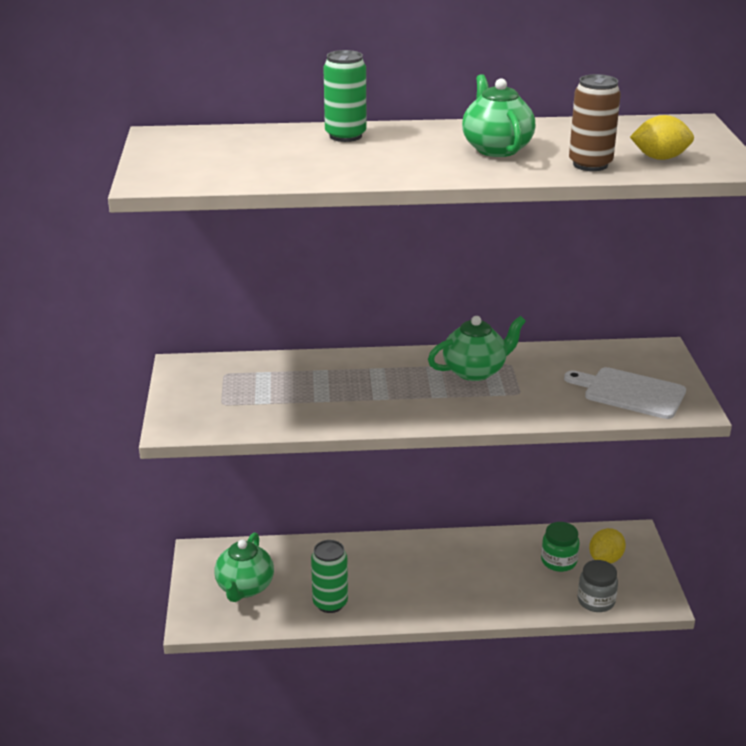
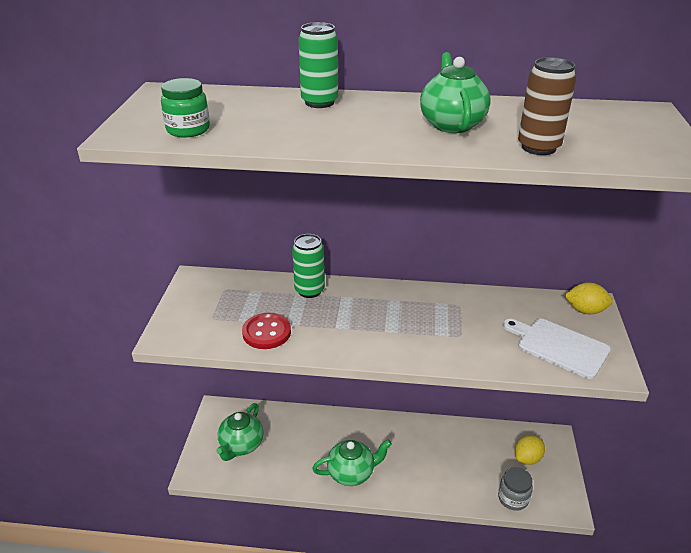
camera: 10 degrees right, 5 degrees up
green can [311,540,348,613] -> green can moved to [292,234,325,298]
green teapot [428,316,526,381] -> green teapot moved to [312,439,392,486]
green jar [541,522,580,572] -> green jar moved to [161,78,210,137]
yellow lemon [630,115,694,160] -> yellow lemon moved to [564,282,613,314]
none -> red button [242,313,291,349]

